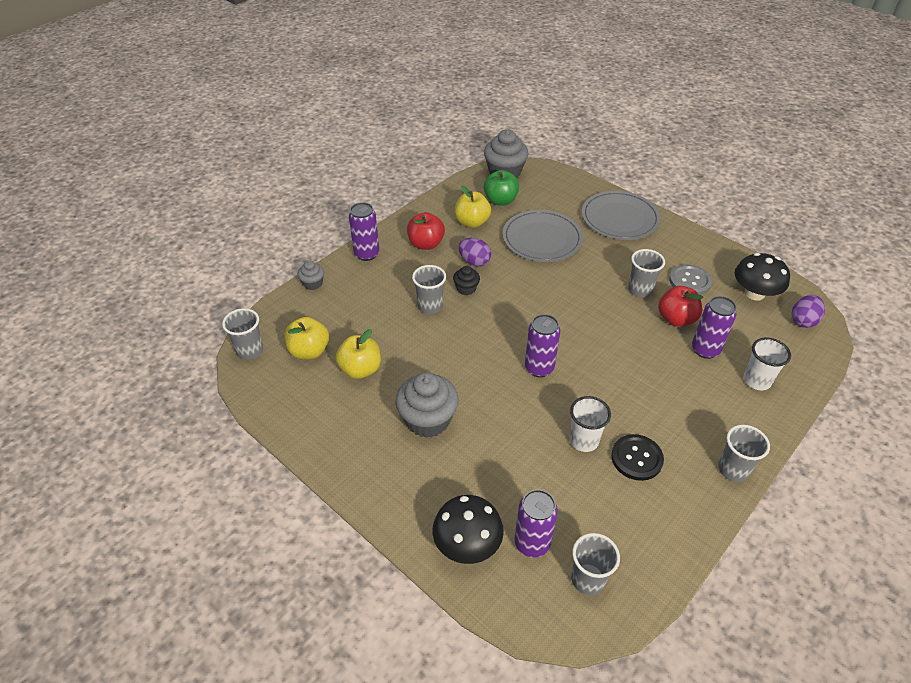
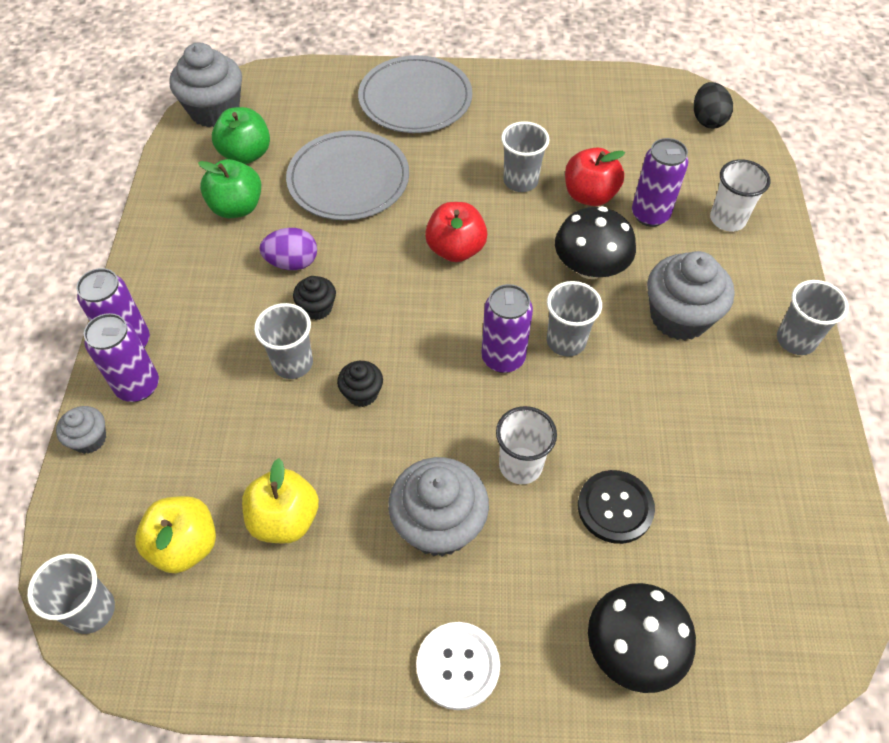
camera: 40 degrees left, 10 degrees up
red apple [407,212,445,250] -> red apple moved to [425,202,487,262]
yellow apple [455,186,491,228] -> green apple [198,159,261,218]
purple can [514,489,558,558] -> purple can moved to [84,313,159,402]
white cup [569,396,611,452] -> white cup moved to [496,406,557,484]
grey cup [571,533,620,595] -> grey cup moved to [547,281,602,356]
black button [611,434,664,481] -> black button moved to [578,470,655,544]
grey button [669,264,712,295] -> none
black mushroom [735,253,790,301] -> black mushroom moved to [555,206,636,279]
purple egg [792,295,825,328] -> black egg [694,82,733,128]
none -> black cupcake [337,361,383,407]
none -> white button [416,622,500,710]
none -> grey cupcake [647,251,735,340]

